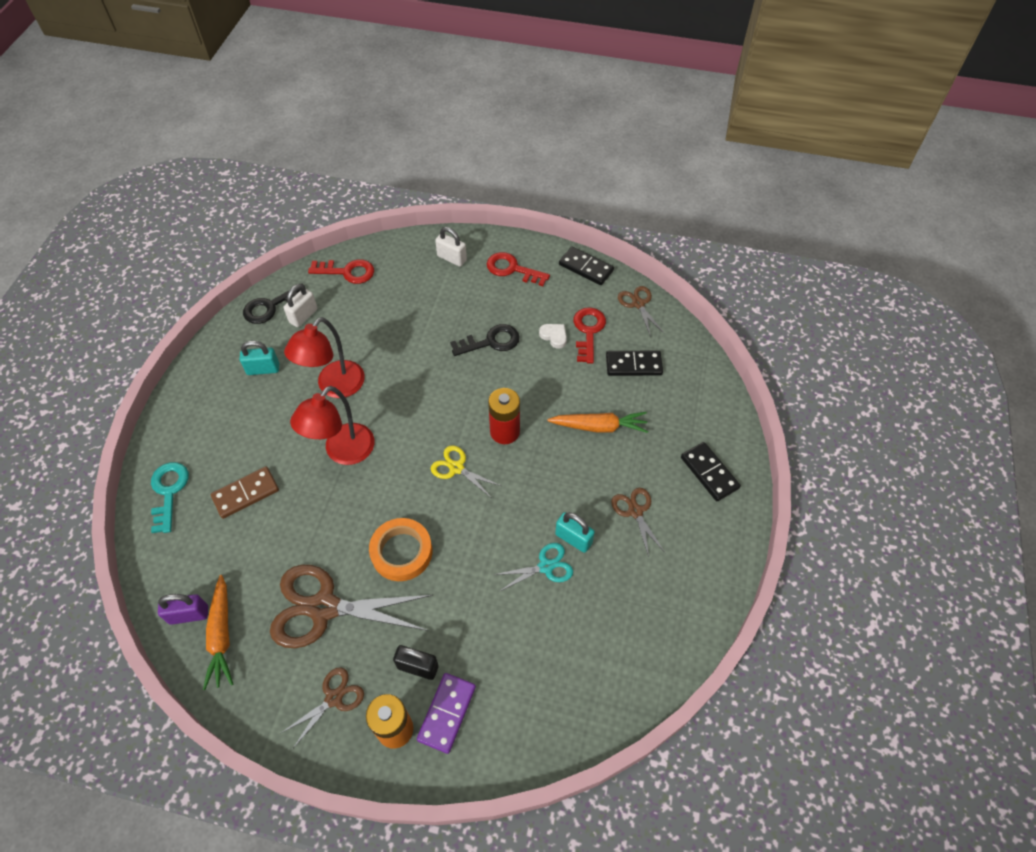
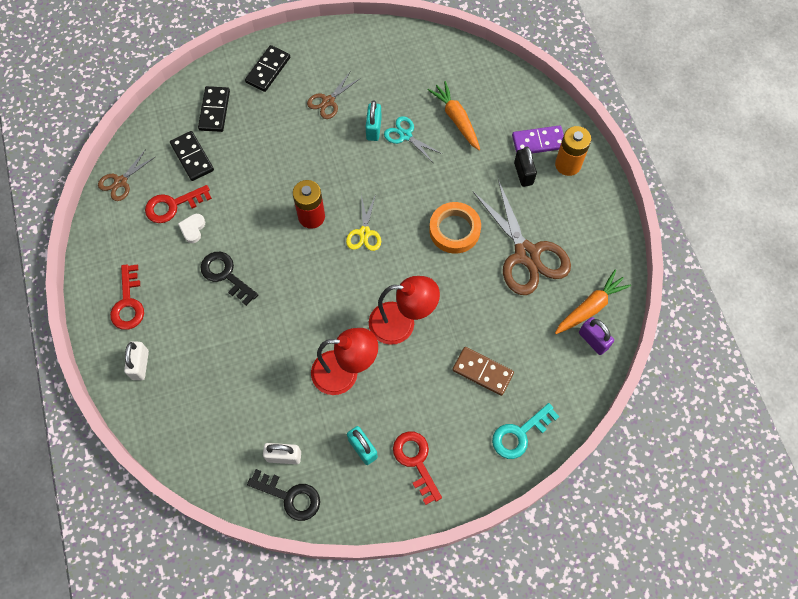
camera: 120 degrees left, 10 degrees up
brown scissors [281,667,364,748] -> none
red key [308,259,374,284] -> red key moved to [393,431,442,505]
orange carrot [547,412,648,433] -> orange carrot moved to [428,81,480,150]
black domino [559,247,614,285] -> black domino moved to [198,86,230,132]

